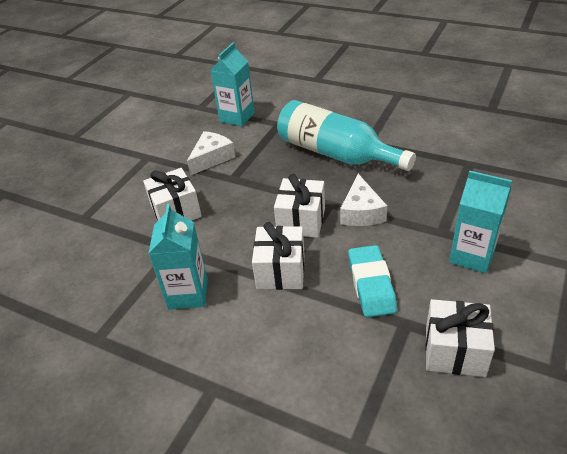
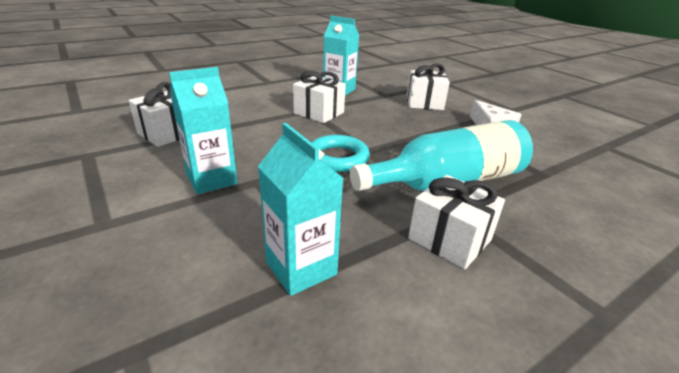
camera: 115 degrees right, 10 degrees down
turquoise carton [210,42,255,126] -> turquoise carton moved to [258,123,344,296]
white gift [274,174,325,238] -> white gift moved to [408,175,505,270]
white cheese [340,174,387,226] -> turquoise ring [311,135,370,172]
turquoise eraser [348,245,397,317] -> none

